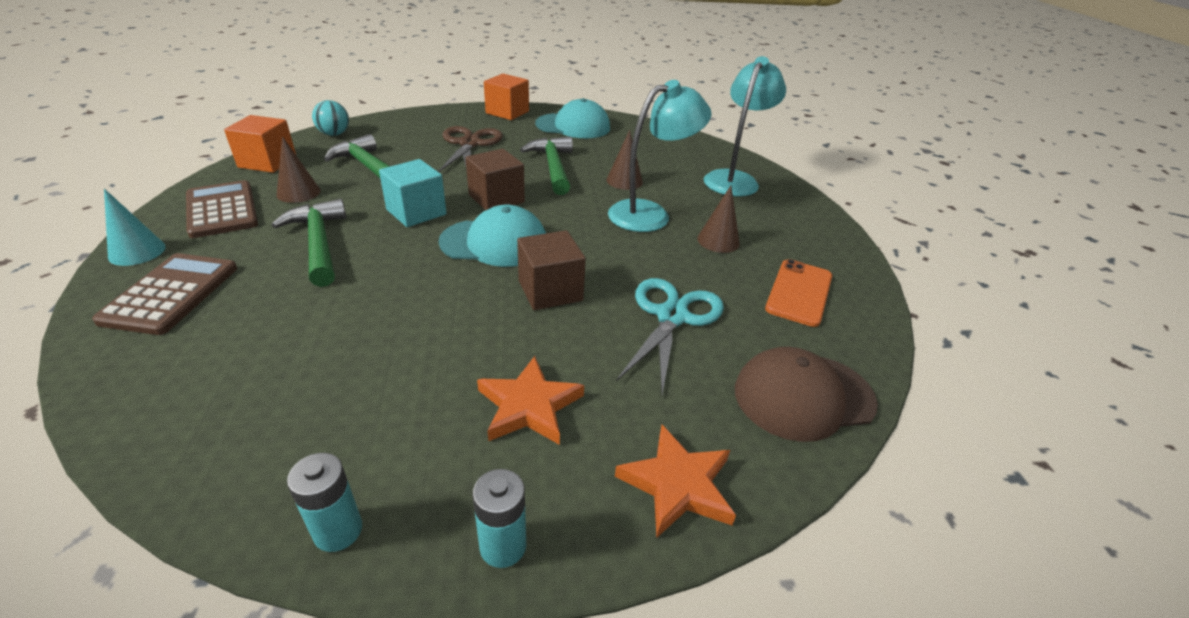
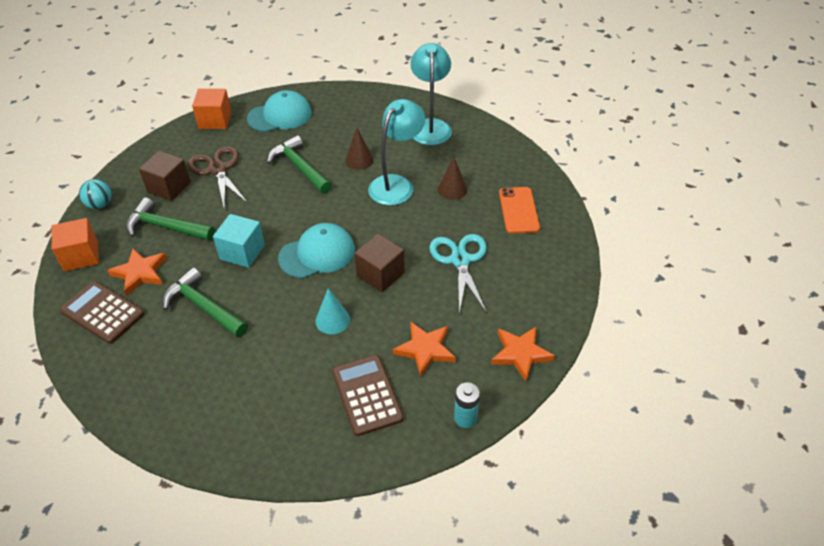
camera: 25 degrees left, 10 degrees up
brown calculator [92,253,237,335] -> brown calculator moved to [332,355,404,436]
turquoise cone [104,189,166,266] -> turquoise cone moved to [315,288,350,334]
brown cone [277,136,321,203] -> orange star [107,248,167,296]
turquoise battery [287,453,362,552] -> none
brown cube [466,149,525,210] -> brown cube moved to [139,151,191,201]
brown cap [735,347,878,442] -> none

